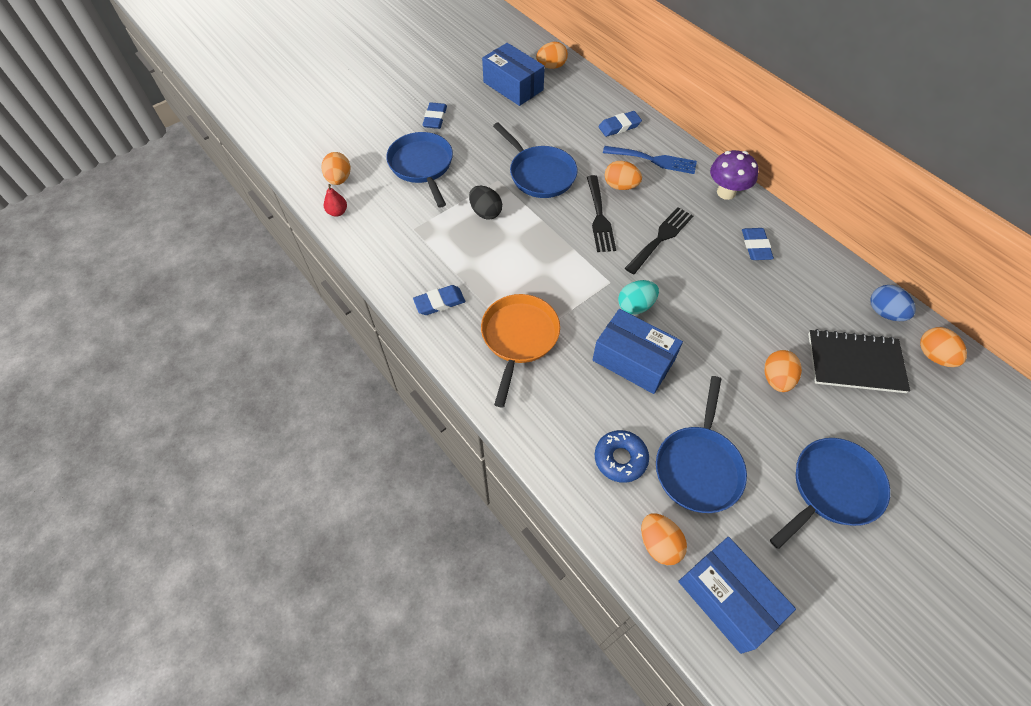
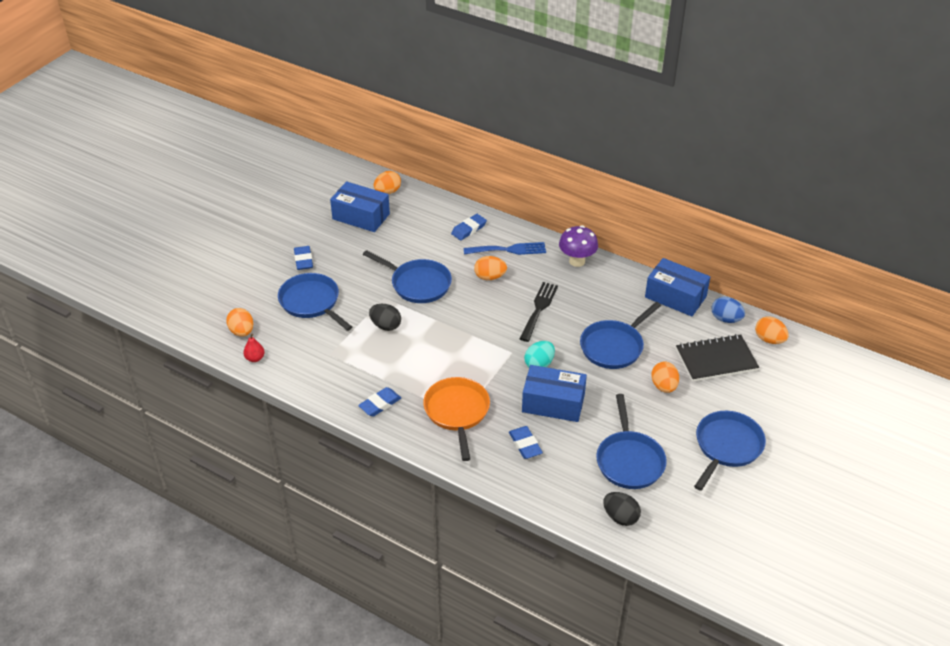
camera: 20 degrees left, 15 degrees down
black fork [587,175,616,252] -> none
blue donut [595,430,649,483] -> none
orange egg [641,513,687,565] -> black egg [603,492,641,526]
blue box [678,537,796,654] -> blue box moved to [645,258,710,316]
blue eraser [742,228,774,260] -> blue eraser moved to [509,426,543,459]
none -> blue pan [580,302,661,369]

